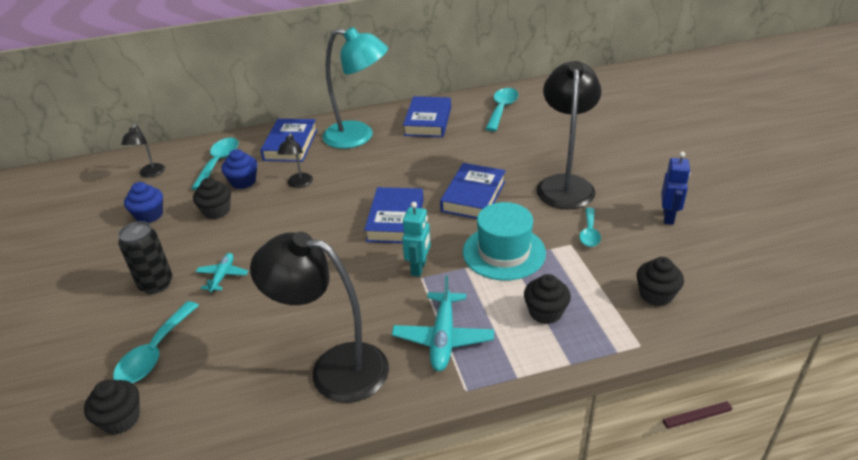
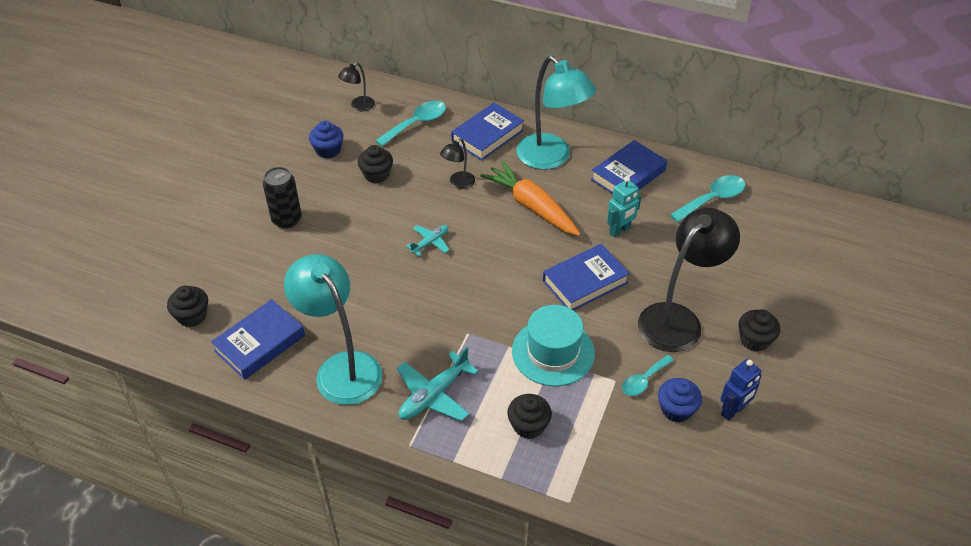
camera: 35 degrees right, 10 degrees up
turquoise spoon [113,301,199,383] -> none
turquoise plane [196,253,248,292] -> turquoise plane moved to [406,225,449,256]
blue cupcake [221,149,257,189] -> blue cupcake moved to [658,378,702,422]
black lamp [250,232,389,403] -> turquoise lamp [284,254,383,405]
blue book [364,187,423,243] -> blue book moved to [211,299,305,380]
turquoise robot [402,202,431,277] -> turquoise robot moved to [607,177,641,238]
black cupcake [637,257,684,306] -> black cupcake moved to [738,310,780,352]
none -> orange carrot [480,161,581,236]

